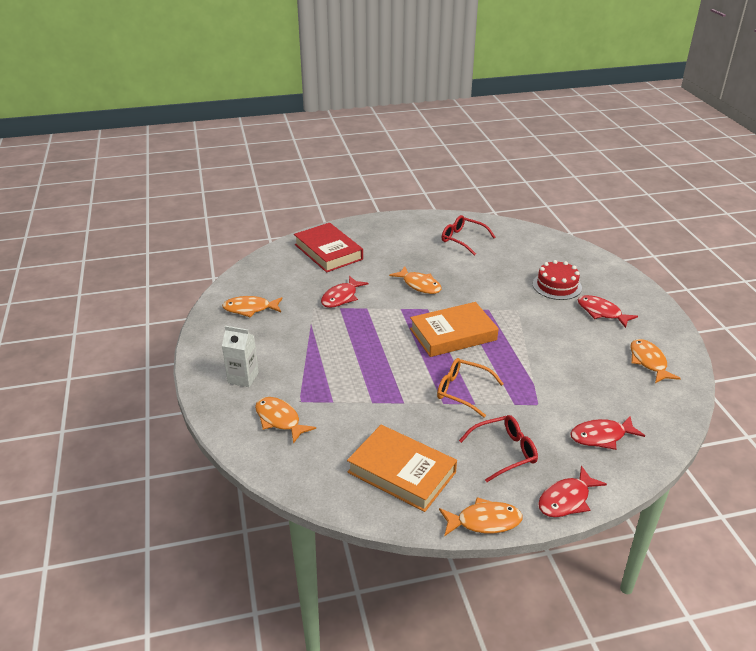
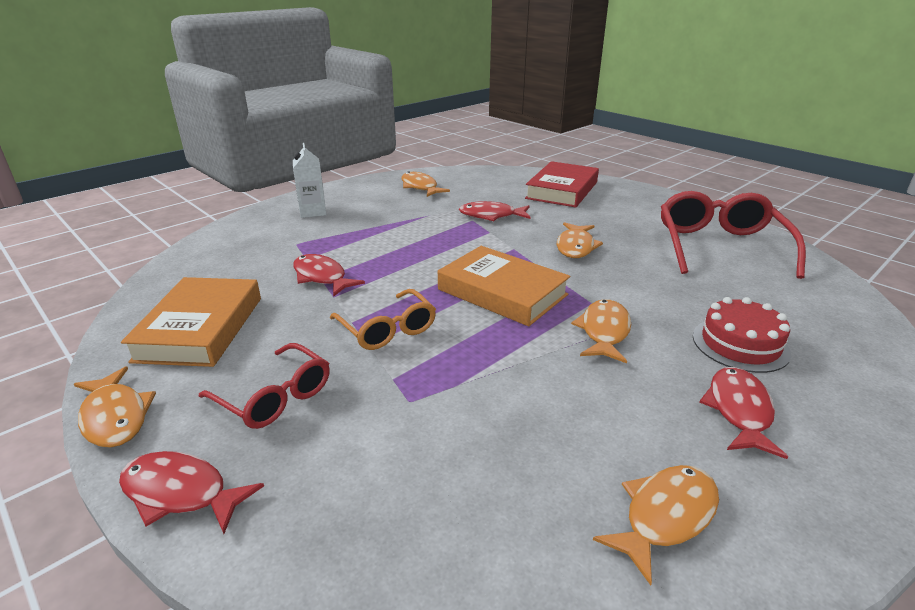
camera: 60 degrees right, 5 degrees down
orange fish [255,397,316,444] -> orange fish moved to [571,299,631,363]
orange glasses [437,358,504,418] -> orange glasses turned 150 degrees clockwise [330,289,436,350]
red glasses [442,215,495,256] -> red glasses [661,191,806,279], size x1.69
red fish [570,416,645,450] -> red fish moved to [293,254,365,297]

